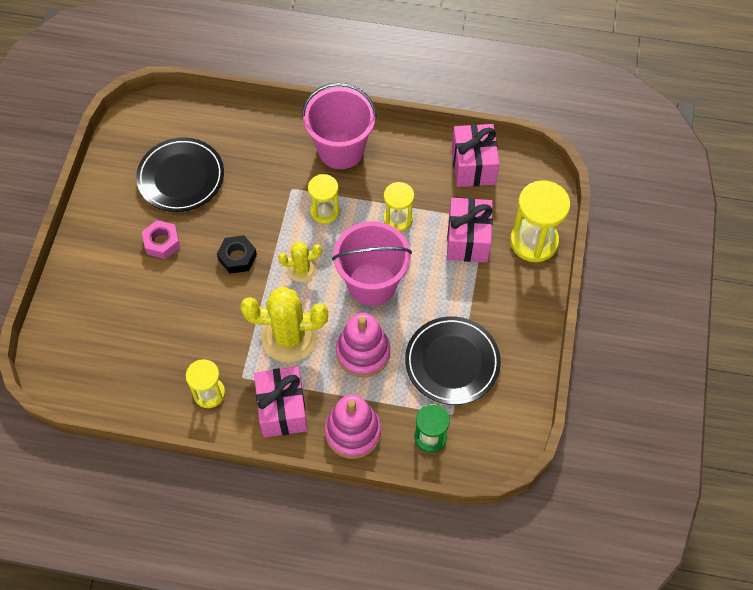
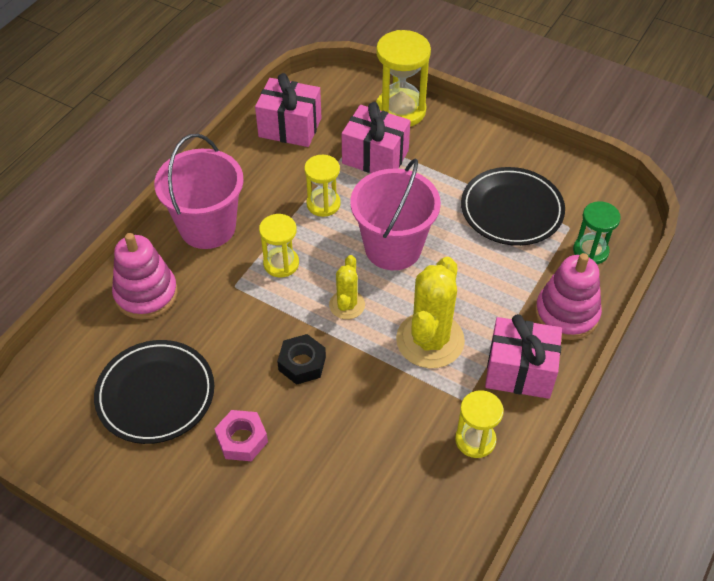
camera: 70 degrees left, 10 degrees down
pink stacking toy [336,313,390,377] -> pink stacking toy moved to [112,233,178,319]

